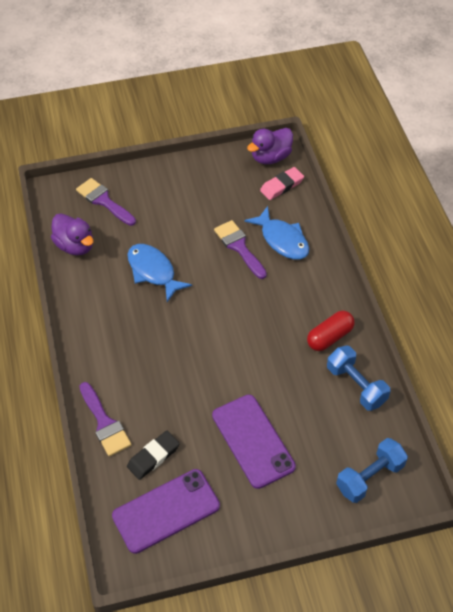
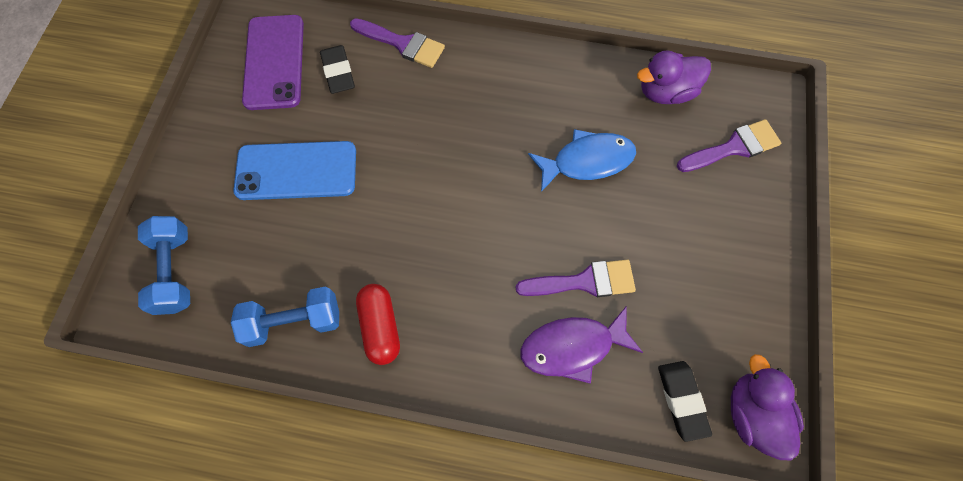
camera: 115 degrees right, 15 degrees up
purple brush [79,382,132,456] -> purple brush turned 150 degrees counterclockwise [350,18,445,68]
purple phone [212,395,296,489] -> blue phone [233,141,356,200]
blue fish [244,206,309,260] -> purple fish [521,306,643,384]
pink eraser [260,167,304,200] -> black eraser [658,361,712,442]

